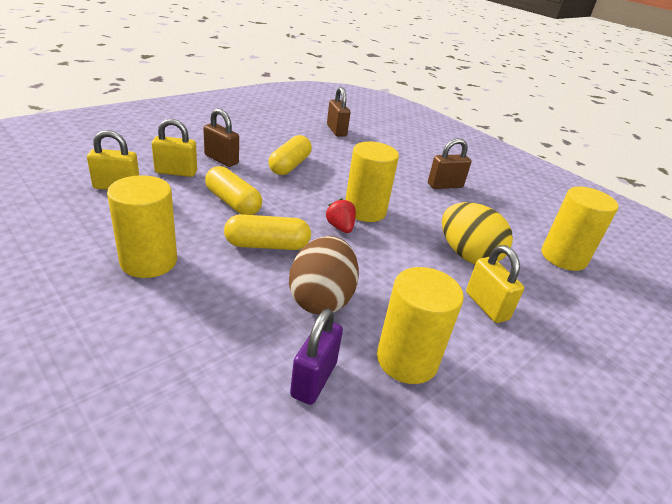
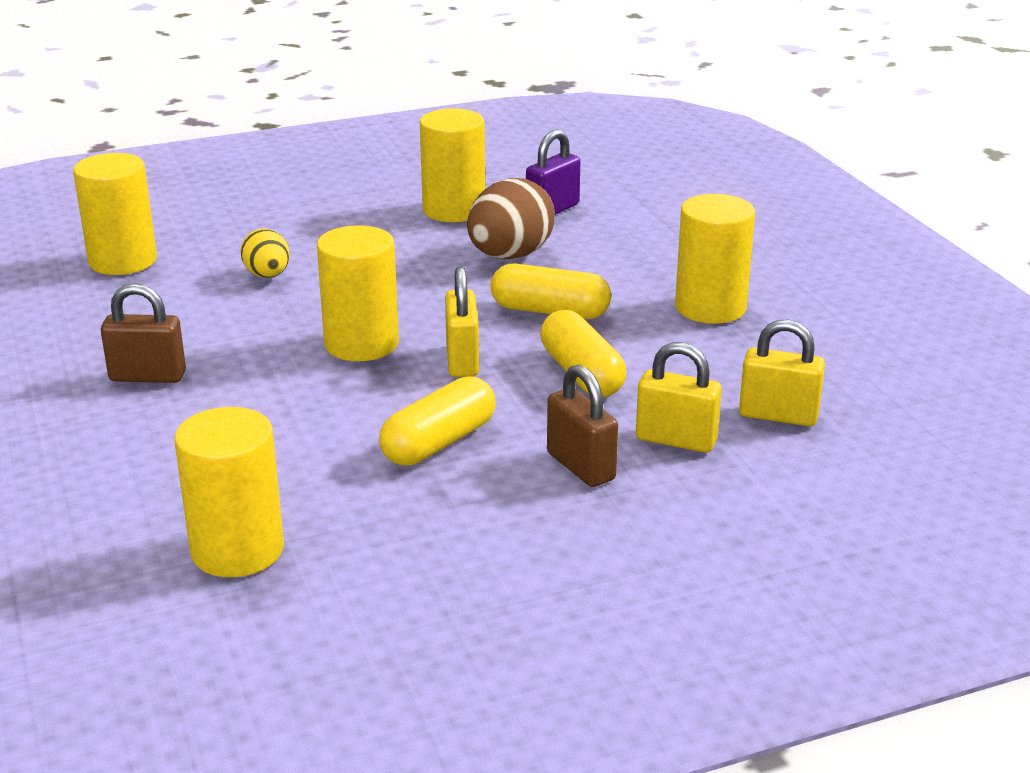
camera: 155 degrees left, 5 degrees down
red strawberry [326,198,356,233] -> none
brown padlock [327,87,351,137] -> yellow cylinder [174,407,284,577]
yellow egg [442,202,513,264] -> yellow egg [241,229,290,278], size x0.59
yellow padlock [466,245,524,323] -> yellow padlock moved to [445,266,479,377]

